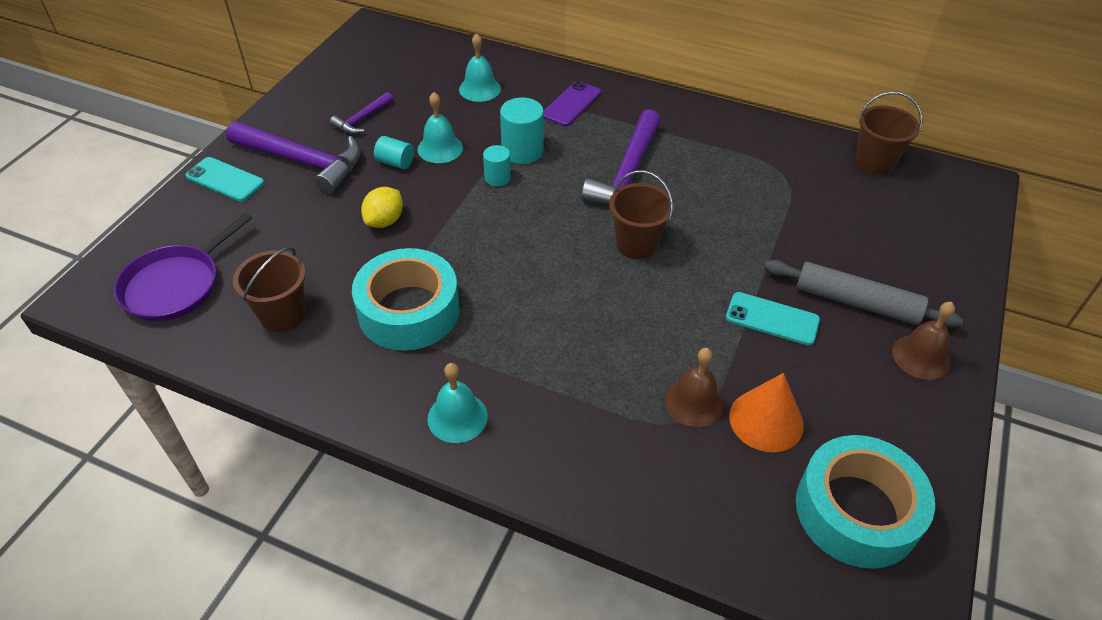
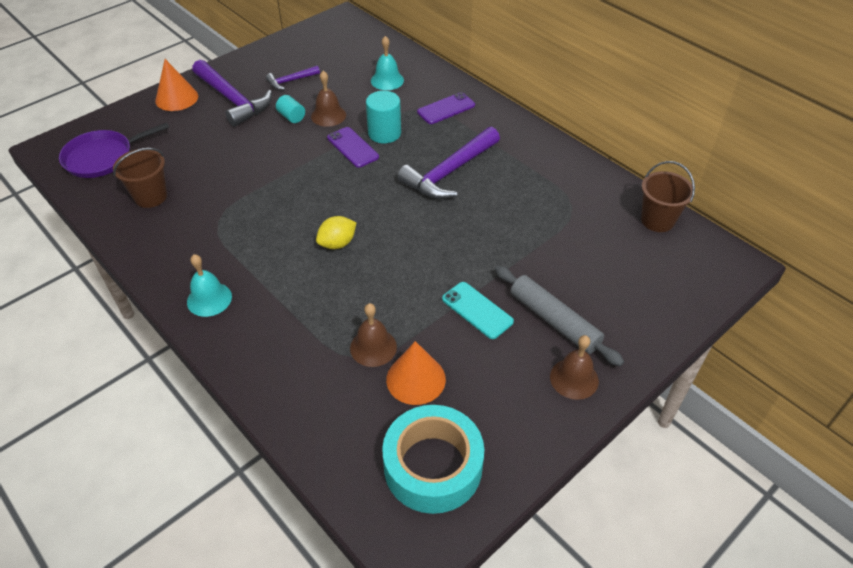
camera: 25 degrees right, 0 degrees up
turquoise phone [186,157,264,202] -> orange cone [155,59,198,111]
turquoise tape [352,248,460,351] -> none
yellow lemon [361,187,403,228] -> yellow lemon moved to [316,216,357,249]
turquoise bell [417,92,463,163] -> brown bell [311,71,346,127]
turquoise cylinder [483,145,511,186] -> purple phone [327,127,379,168]
brown bucket [609,170,674,259] -> none

